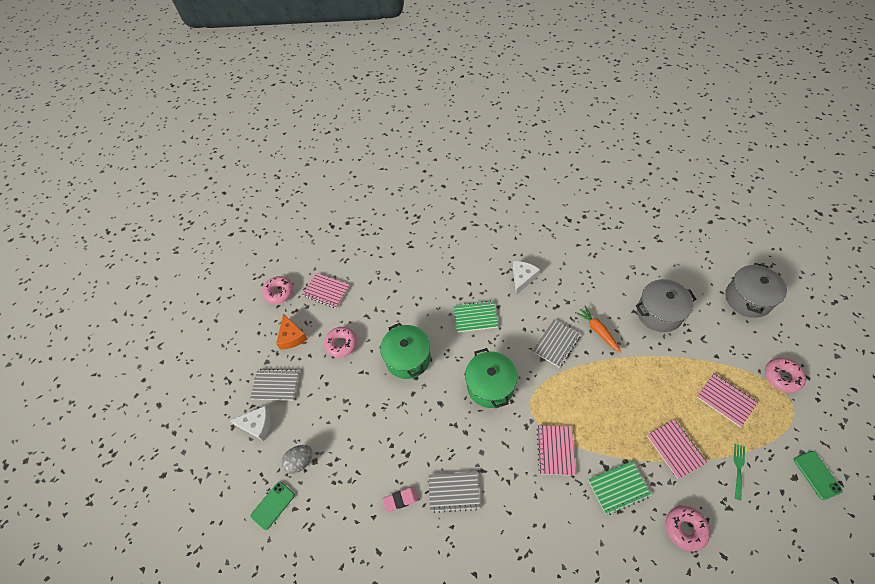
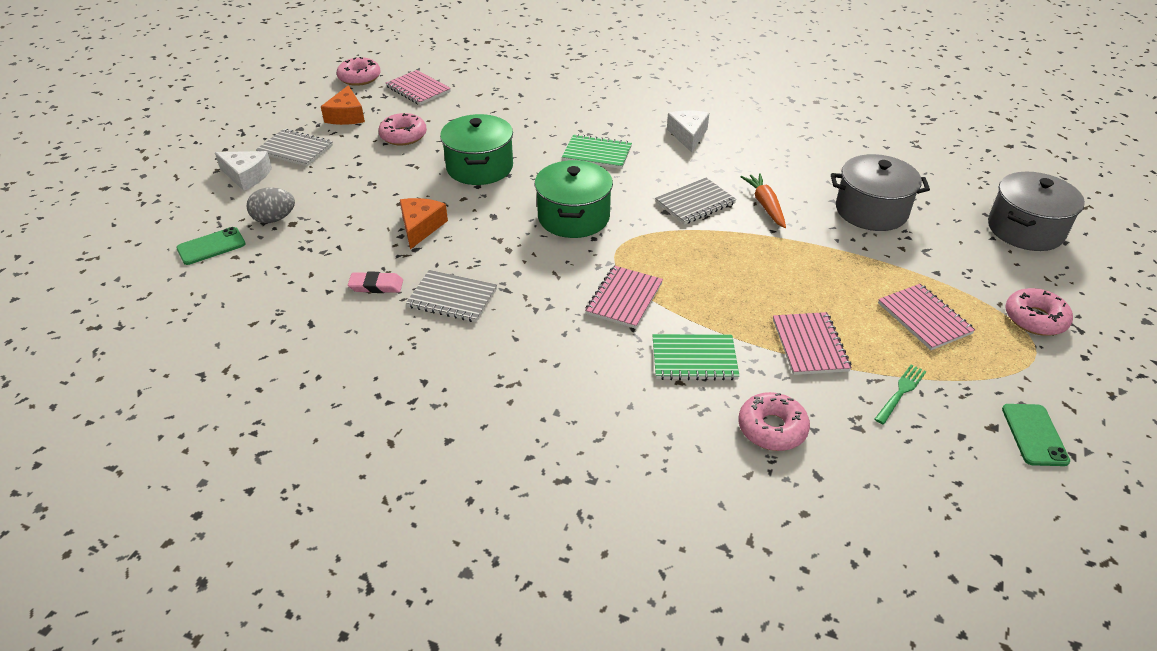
camera: 15 degrees right, 15 degrees down
white cheese [513,261,540,295] -> white cheese turned 45 degrees counterclockwise [667,110,709,152]
none -> orange cheese [400,198,448,249]

